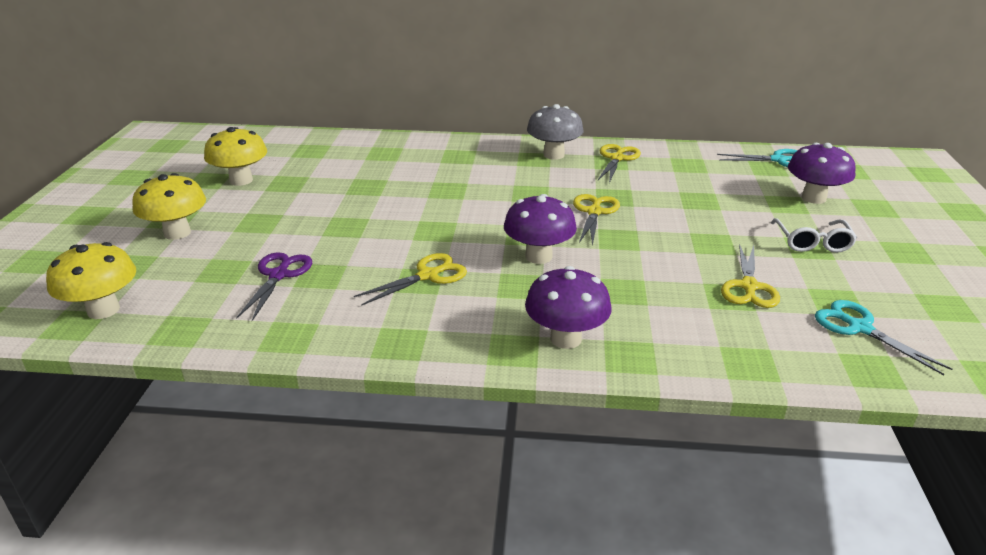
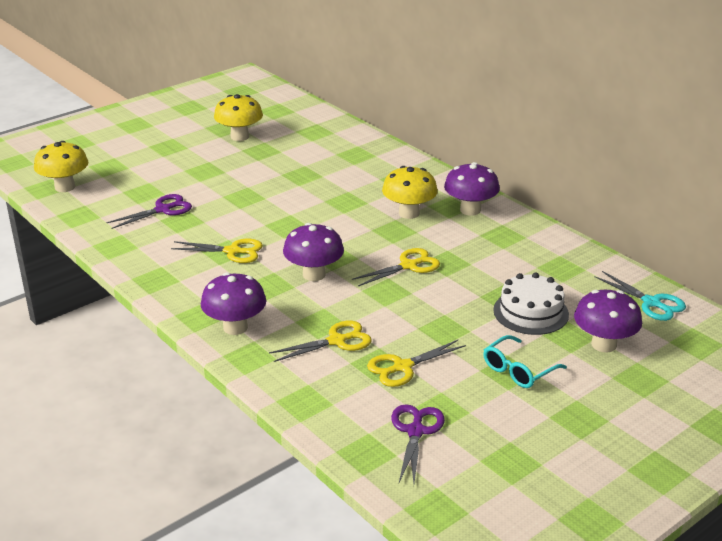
camera: 45 degrees right, 0 degrees up
yellow mushroom [132,173,206,240] -> yellow mushroom moved to [382,166,438,219]
grey mushroom [527,104,584,160] -> purple mushroom [444,162,500,216]
yellow scissors [598,144,641,183] -> yellow scissors moved to [269,321,372,362]
white glasses [771,218,857,253] -> turquoise glasses [483,335,567,388]
turquoise scissors [815,300,953,375] -> purple scissors [391,404,445,483]
none -> white cake [493,272,569,335]

